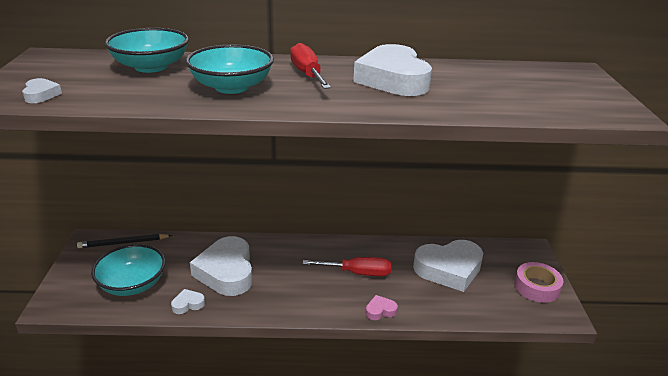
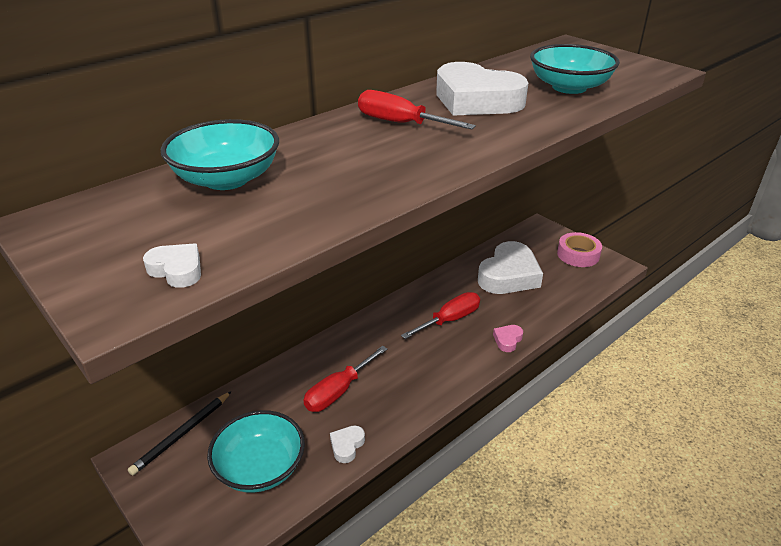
camera: 40 degrees left, 5 degrees up
turquoise bowl [186,44,274,94] -> turquoise bowl moved to [530,44,620,94]
white heart [190,236,253,296] -> red screwdriver [304,346,387,412]

